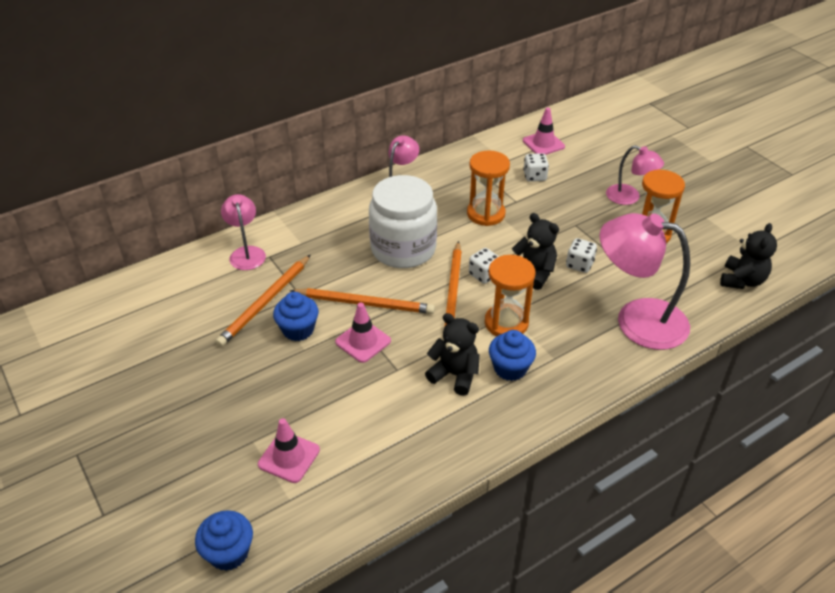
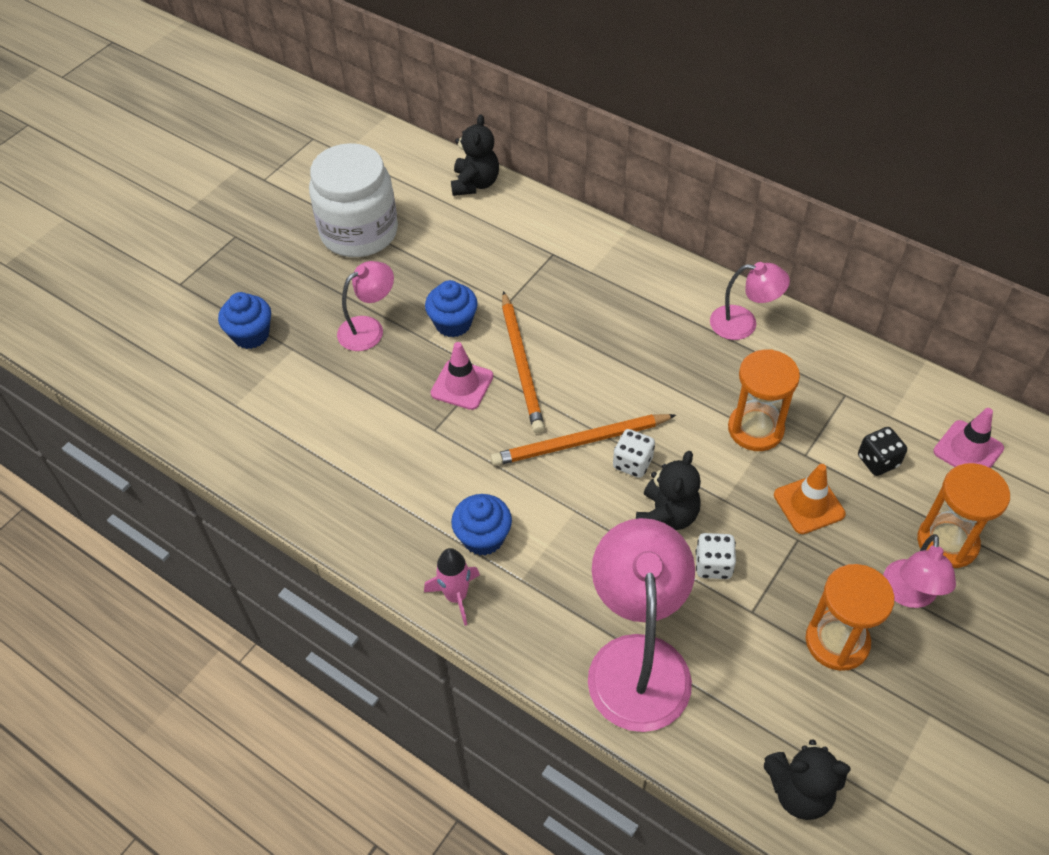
camera: 70 degrees right, 10 degrees up
blue cupcake [195,510,253,571] -> blue cupcake moved to [218,292,271,349]
orange pencil [215,255,311,347] -> none
pink lamp [221,194,266,270] -> pink lamp moved to [337,261,394,351]
pink traffic cone [258,418,320,483] -> none
white jar [369,175,437,268] -> white jar moved to [309,143,398,257]
black teddy bear [425,313,480,396] -> black teddy bear moved to [451,114,499,196]
orange hourglass [485,255,535,336] -> orange hourglass moved to [917,463,1010,568]
white dice [523,153,549,182] -> black dice [858,427,907,476]
none -> pink rocket [424,548,480,626]
none -> orange traffic cone [774,464,846,534]

